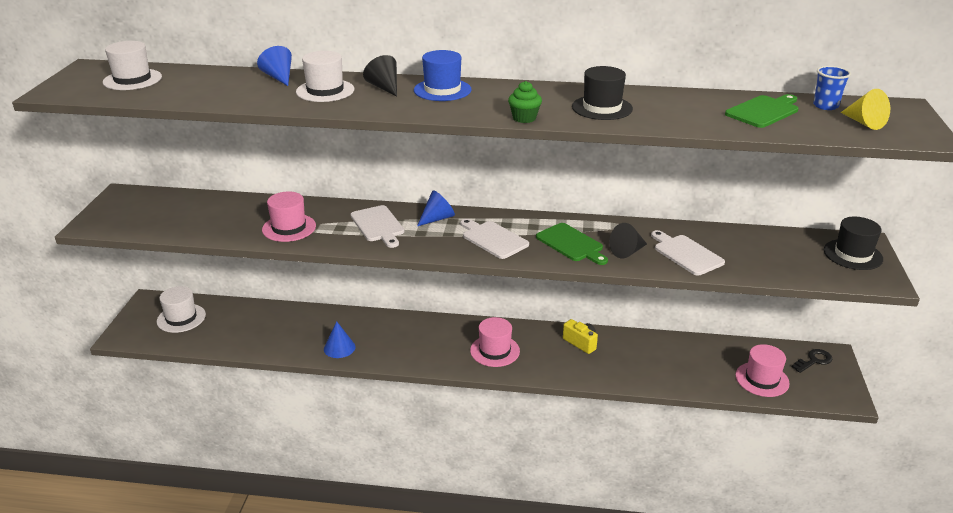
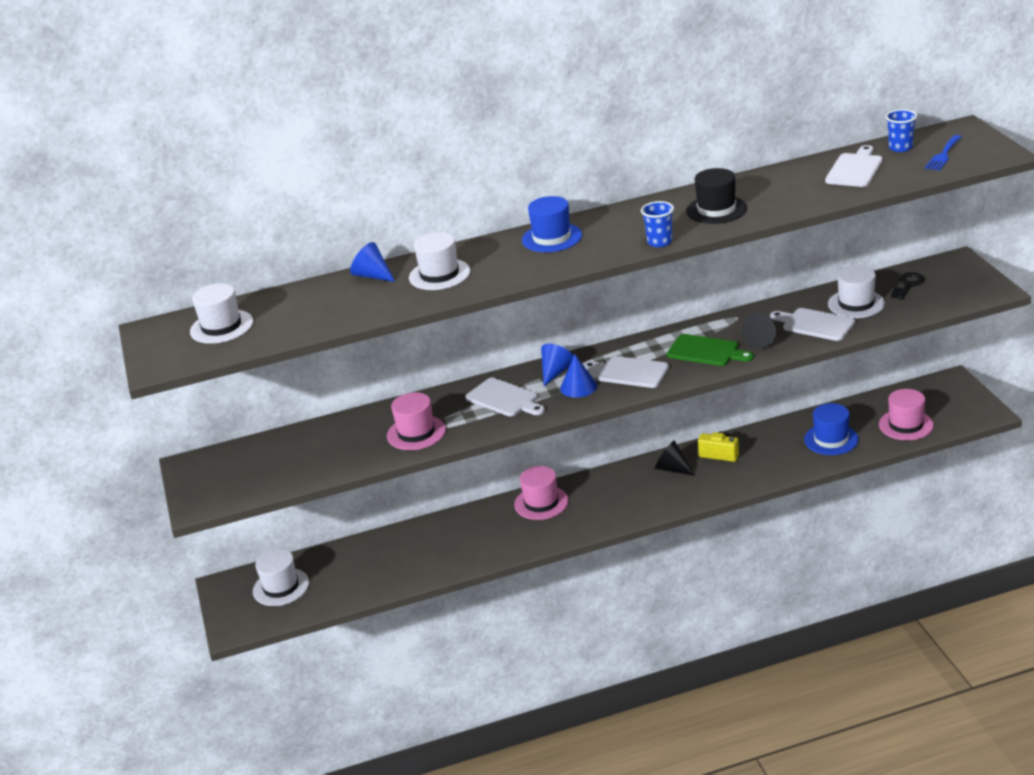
camera: 20 degrees left, 0 degrees up
blue cone [324,321,355,358] -> blue cone moved to [560,354,597,398]
black cone [363,55,397,96] -> black cone moved to [655,441,695,476]
pink hat [470,317,520,367] -> pink hat moved to [514,466,569,520]
green cupcake [508,81,542,123] -> blue cup [641,201,674,247]
green cutting board [725,94,799,128] -> white cutting board [825,145,883,187]
black key [792,349,833,373] -> black key moved to [891,272,925,300]
black hat [824,217,883,270] -> none
yellow cone [841,89,890,130] -> blue fork [925,135,961,171]
none -> blue hat [804,403,859,455]
none -> white hat [828,266,885,318]

